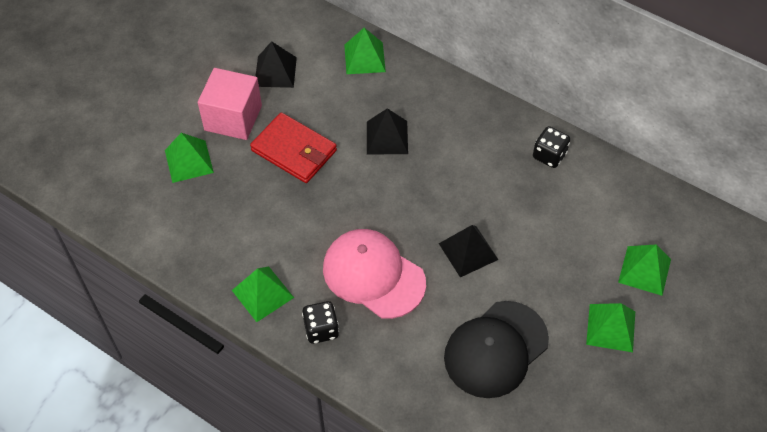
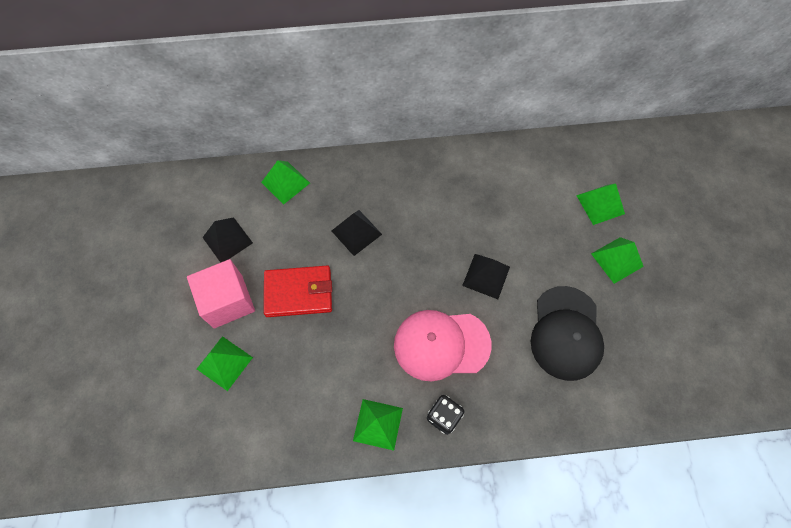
camera: 40 degrees left, 10 degrees up
black dice [533,126,570,168] -> none

